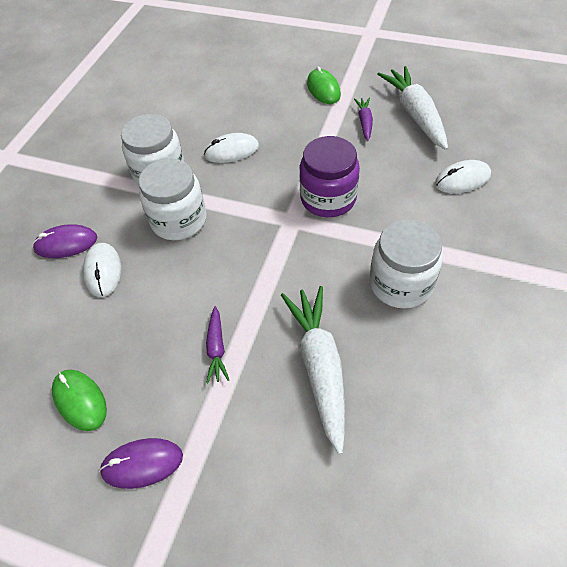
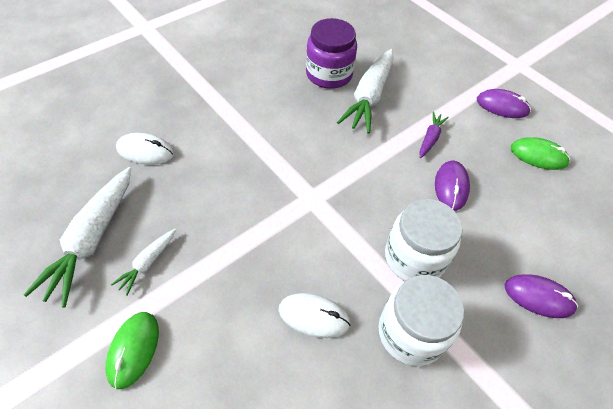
camera: 155 degrees left, 0 degrees up
green mouse [52,370,107,431] -> green mouse turned 60 degrees counterclockwise [510,137,570,170]
white mouse [83,243,121,297] -> none
purple jar [299,136,360,217] -> purple jar moved to [306,18,357,89]
purple carrot [354,98,373,141] -> white carrot [111,229,176,296]
white jar [370,219,443,309] -> none
none -> purple mouse [435,161,470,211]

